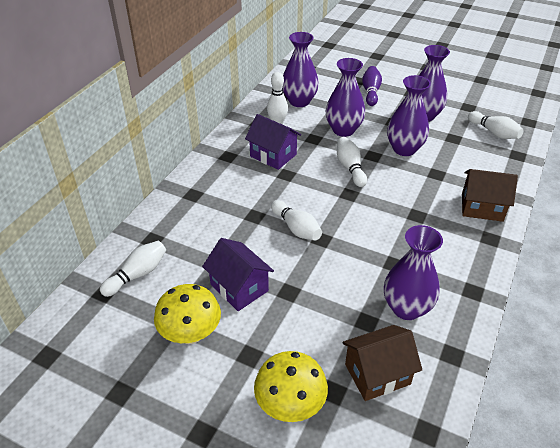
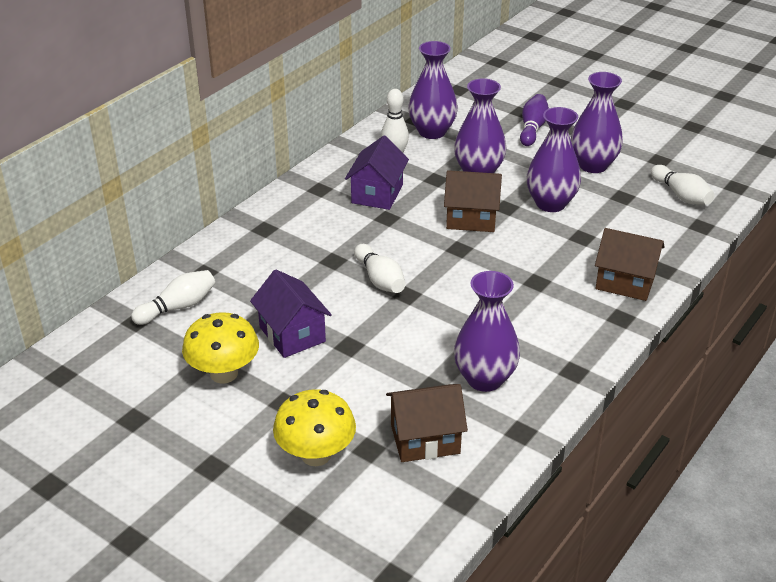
camera: 10 degrees right, 5 degrees down
purple house [245,114,301,170] -> purple house turned 60 degrees clockwise [345,136,409,210]
white bowling pin [337,137,367,187] -> brown house [444,170,502,232]

